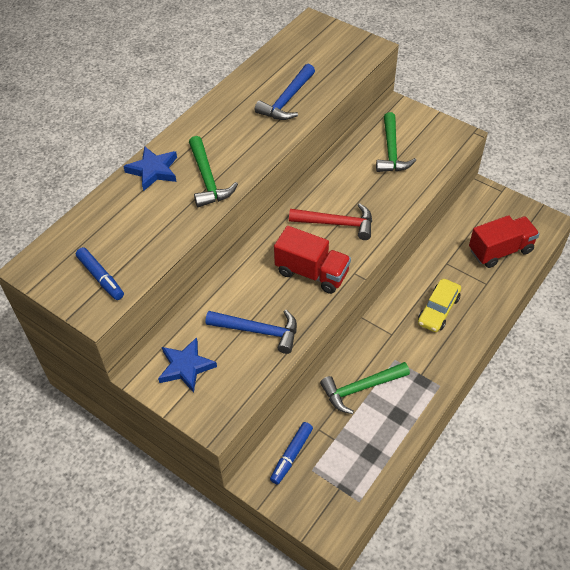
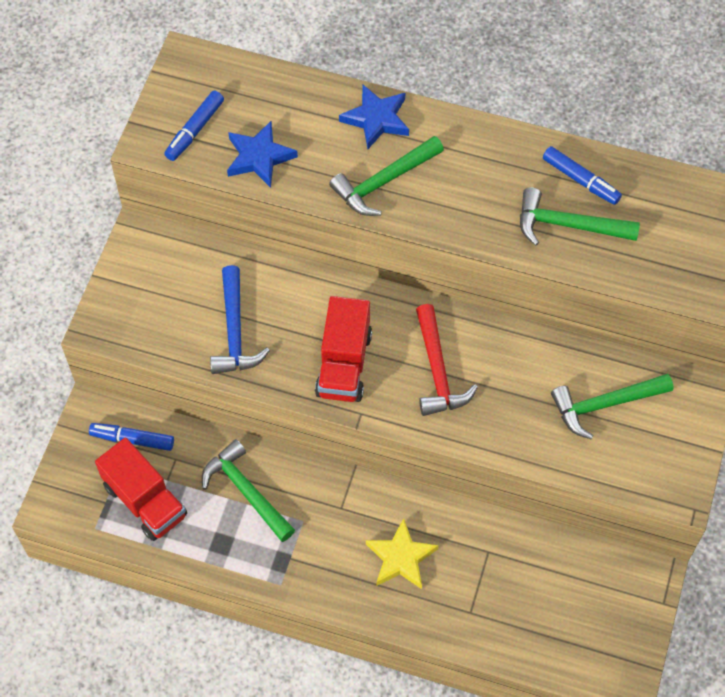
camera: 70 degrees right, 10 degrees up
blue star [158,337,217,393] -> blue star moved to [227,121,298,188]
blue hammer [255,64,315,120] -> green hammer [520,187,640,245]
yellow car [418,279,461,332] -> yellow star [366,518,438,589]
red truck [469,215,540,268] -> red truck moved to [95,438,187,541]
none -> blue marker [543,146,622,205]

